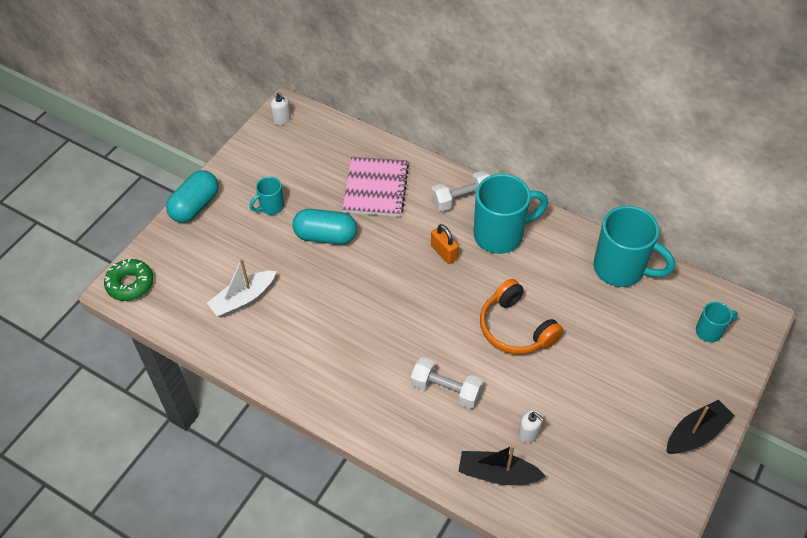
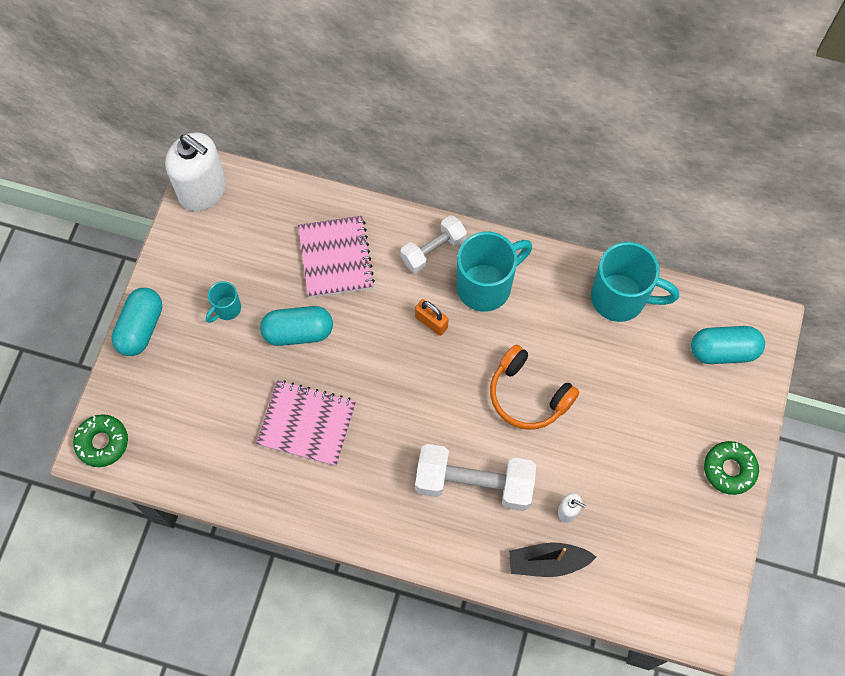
camera: 15 degrees left, 15 degrees up
white boat [207,259,276,317] -> none
white soap dispenser [270,92,291,125] -> white soap dispenser [165,132,226,211], size x2.44
white dumbbell [411,357,483,408] -> white dumbbell [415,444,536,511], size x1.62
black boat [667,400,735,454] -> green donut [704,441,759,495]
turquoise mug [696,302,738,342] -> turquoise capsule [691,326,765,364]
none -> pink notebook [256,380,356,466]

